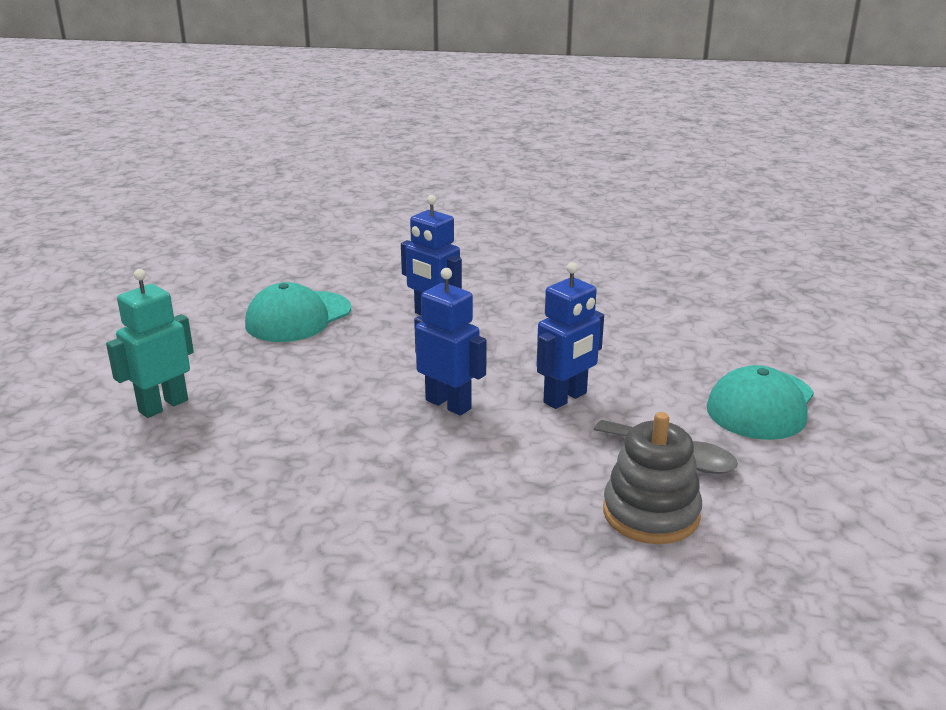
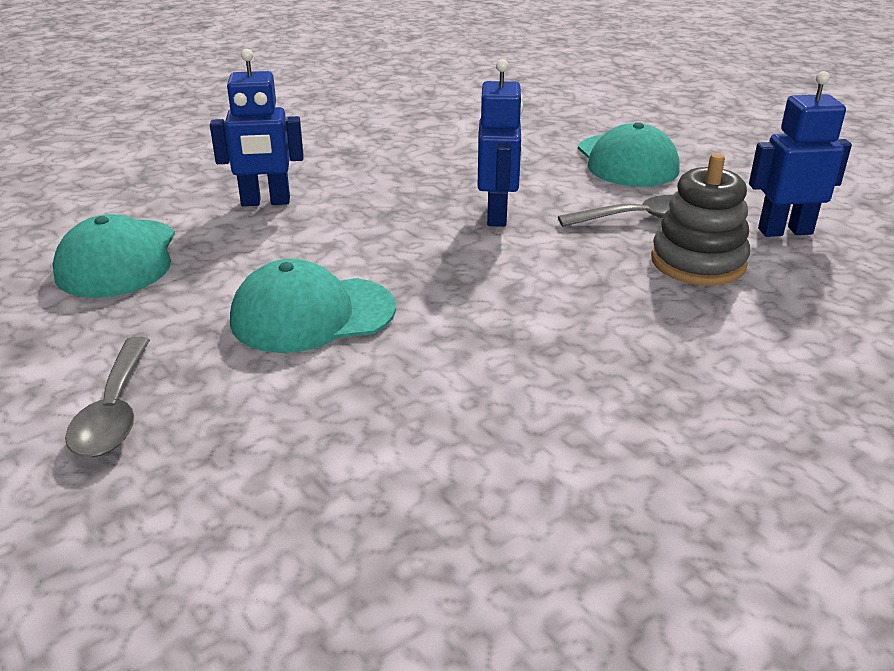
camera: 45 degrees left, 5 degrees up
turquoise robot [106,269,194,418] -> grey spoon [65,337,150,457]
blue robot [414,268,487,416] -> blue robot moved to [749,71,852,237]
none -> turquoise cap [230,259,396,353]

